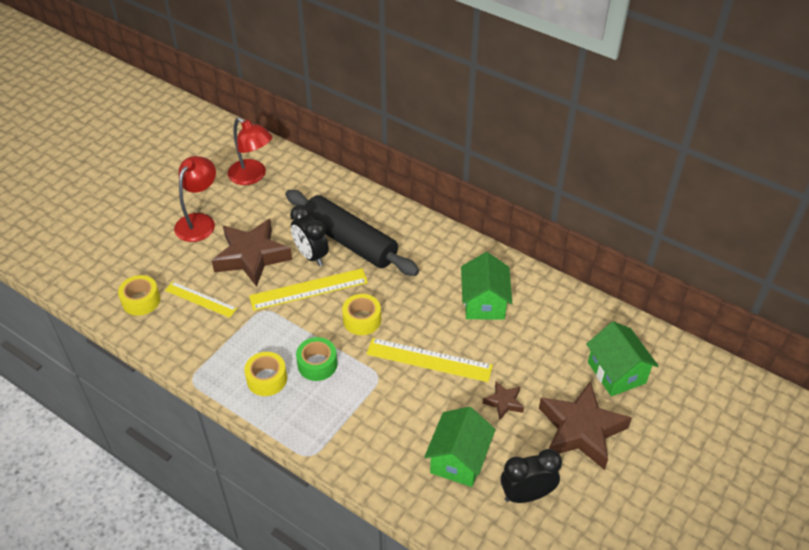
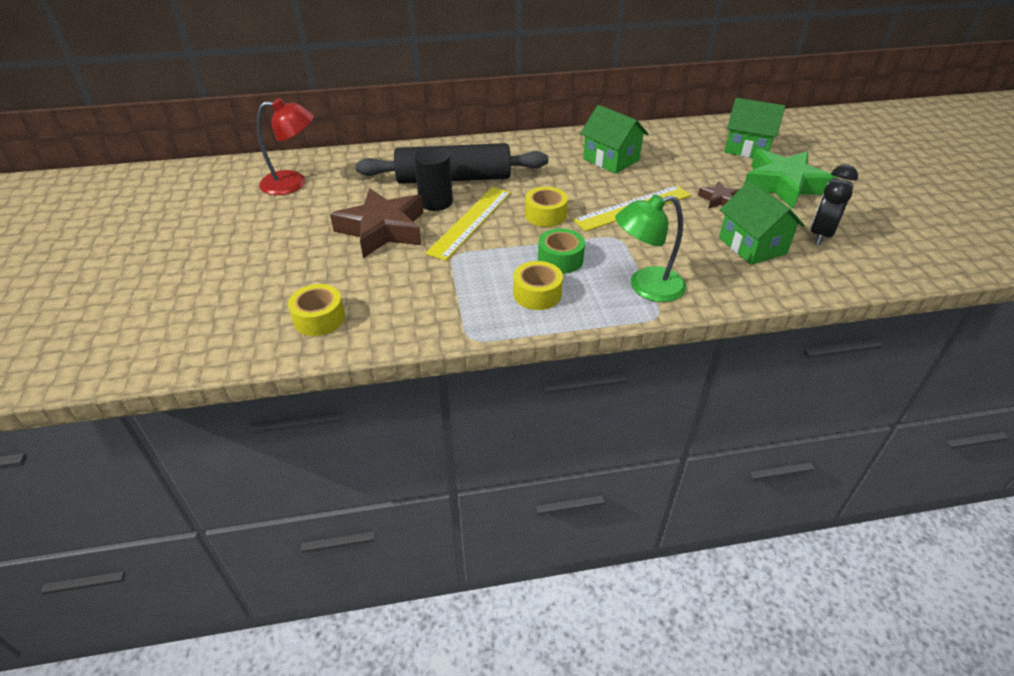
camera: 45 degrees left, 5 degrees down
yellow ruler [165,282,237,318] -> none
red lamp [174,156,216,242] -> none
black clock [290,205,329,266] -> black cylinder [414,147,453,211]
brown star [539,381,632,470] -> green star [744,149,837,209]
none -> green lamp [615,194,686,302]

